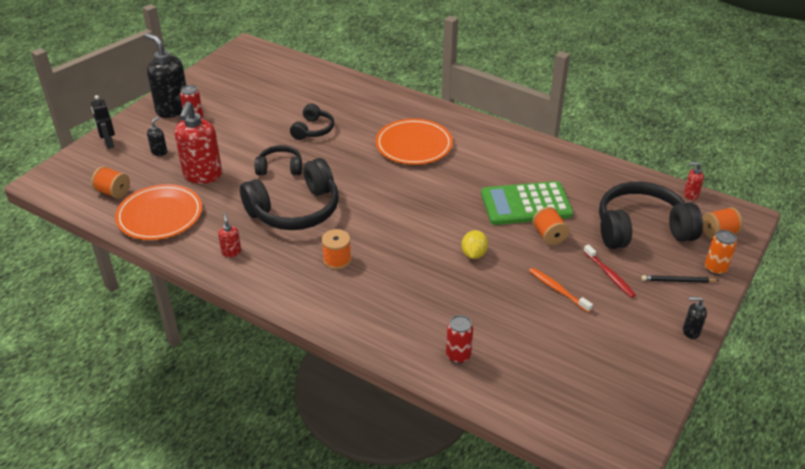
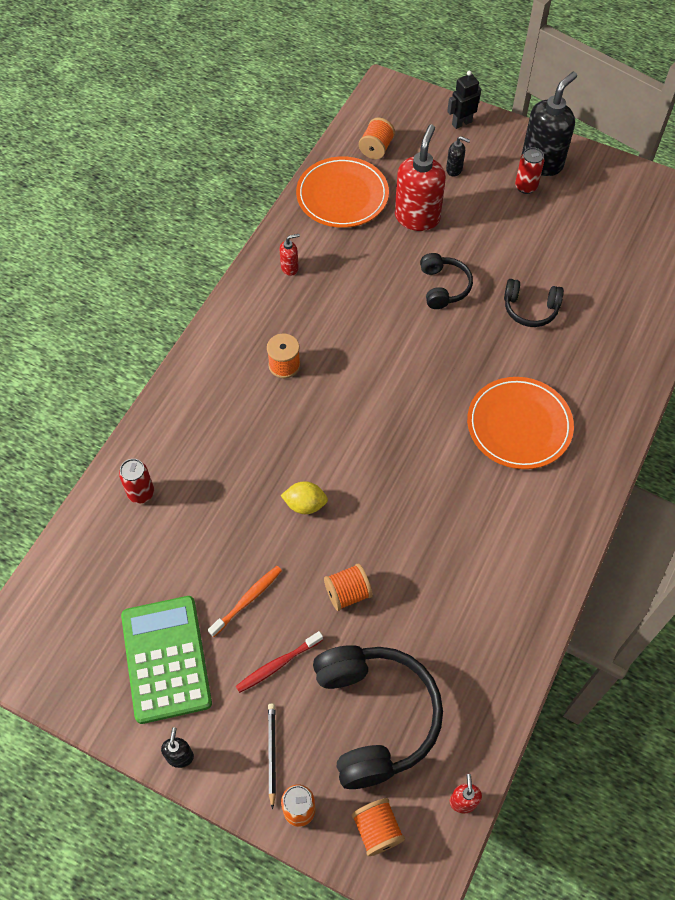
camera: 85 degrees right, 20 degrees up
red soap dispenser [174,102,222,184] -> red soap dispenser turned 105 degrees clockwise [395,125,446,231]
black headphones [240,158,339,230] -> none
green calculator [481,181,573,225] -> green calculator moved to [121,596,212,724]

